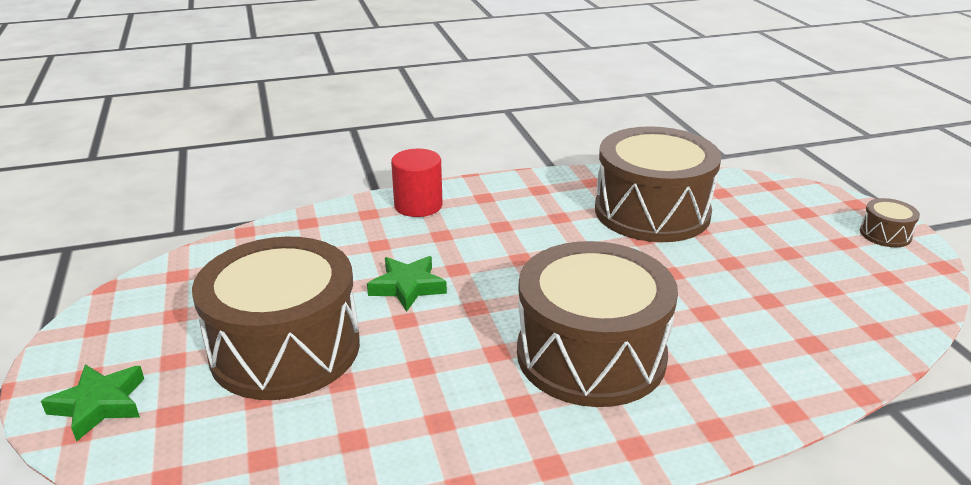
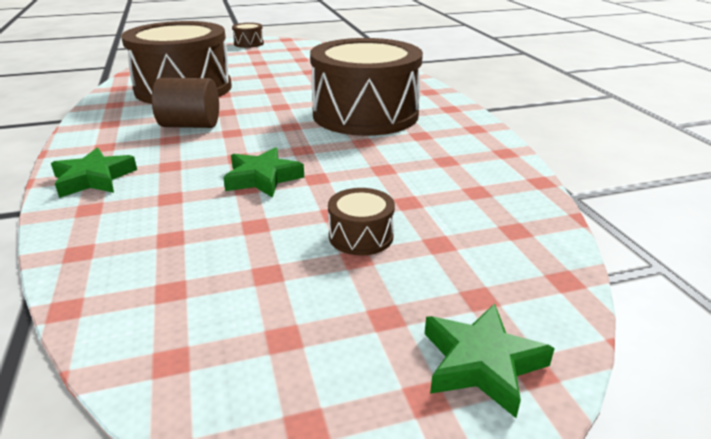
camera: 90 degrees left, 0 degrees up
brown drum [192,237,360,400] -> brown drum [328,188,395,255], size x0.40
red cylinder [391,149,443,217] -> green star [51,148,137,198]
none -> brown cylinder [152,78,219,128]

